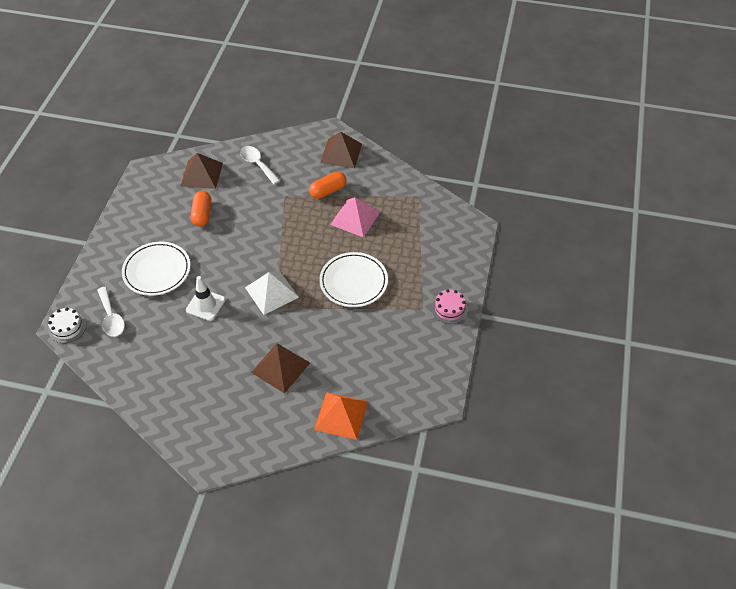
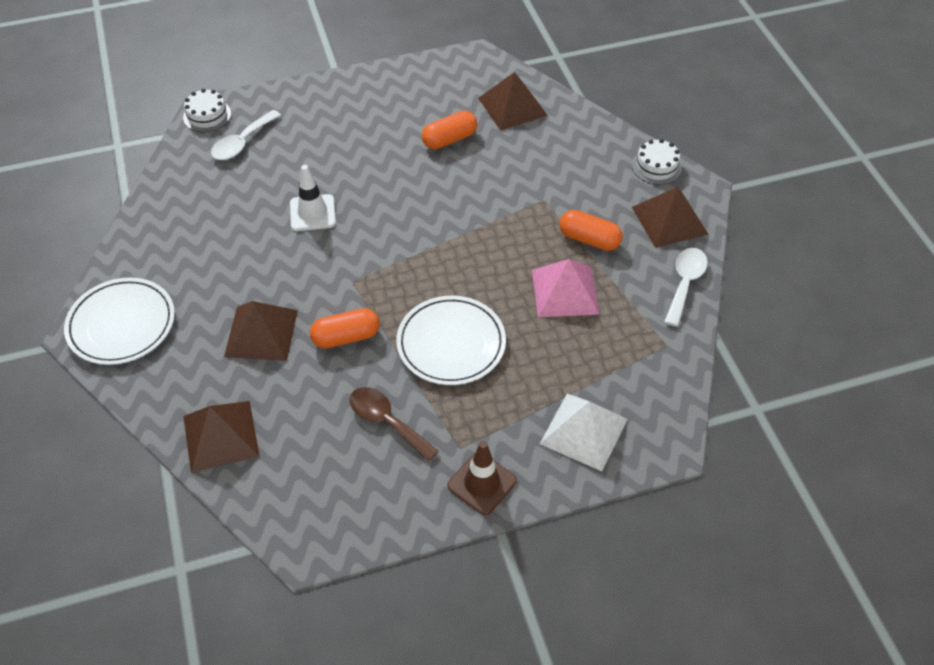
camera: 60 degrees right, 0 degrees up
white plate [122,242,190,296] -> white plate moved to [64,277,175,365]
white spoon [240,146,280,184] -> white spoon moved to [664,248,708,327]
white pyramid [245,271,299,315] -> white pyramid moved to [540,394,628,471]
orange pyramid [314,392,368,440] -> brown pyramid [183,401,260,473]
pink cake [431,289,468,324] -> brown traffic cone [448,441,517,515]
none -> orange capsule [310,308,380,349]
none -> brown spoon [350,387,439,462]
none -> white cake [632,139,682,185]

